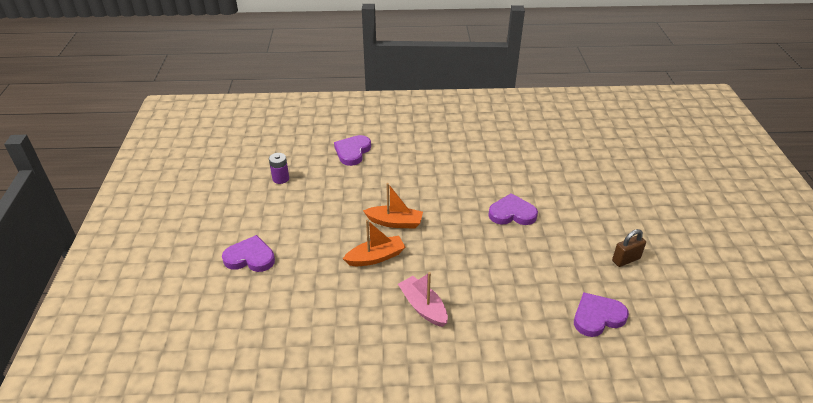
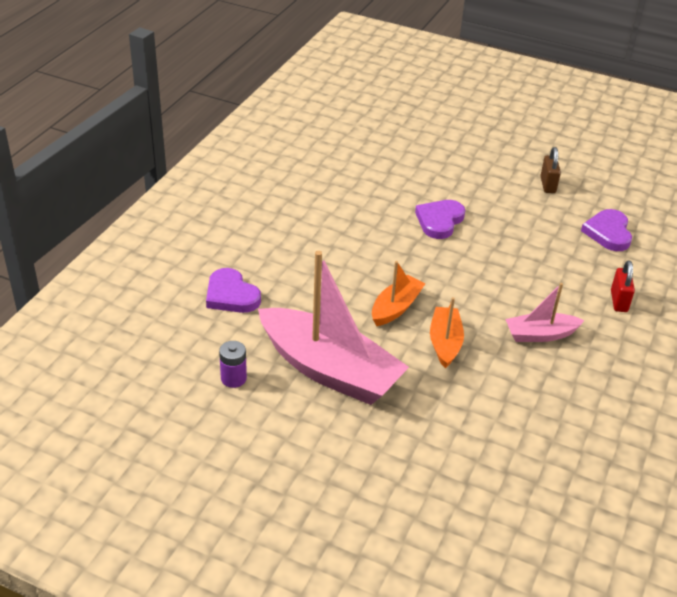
camera: 65 degrees left, 0 degrees up
purple heart [222,235,275,272] -> none
none -> pink boat [258,251,409,405]
none -> red padlock [611,261,635,312]

